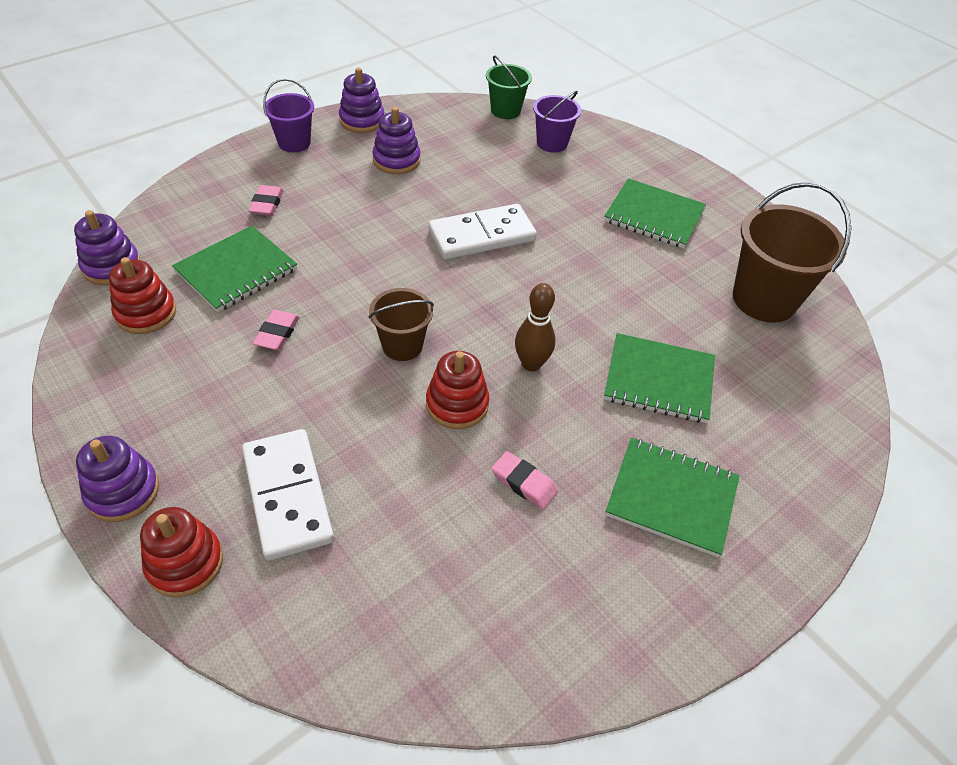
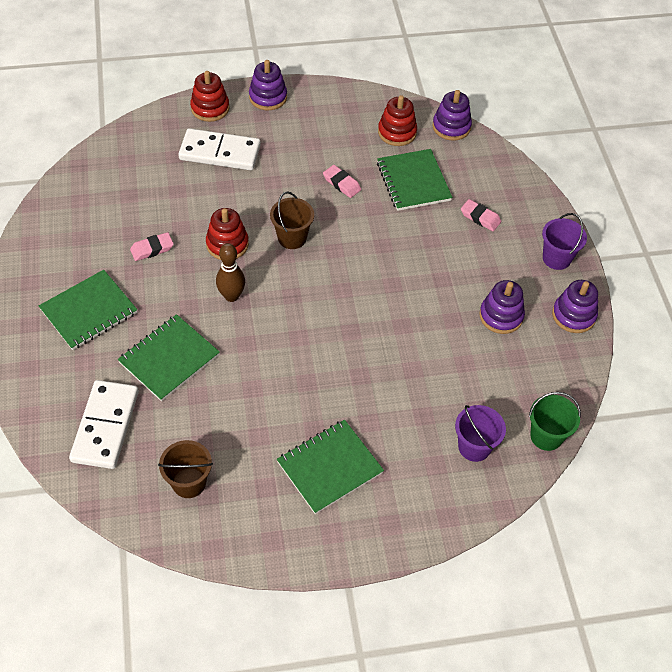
camera: 120 degrees right, 5 degrees up
white domino [428,204,537,259] -> white domino moved to [69,380,139,469]
brown bucket [733,182,852,322] -> brown bucket [158,440,213,498], size x0.58

